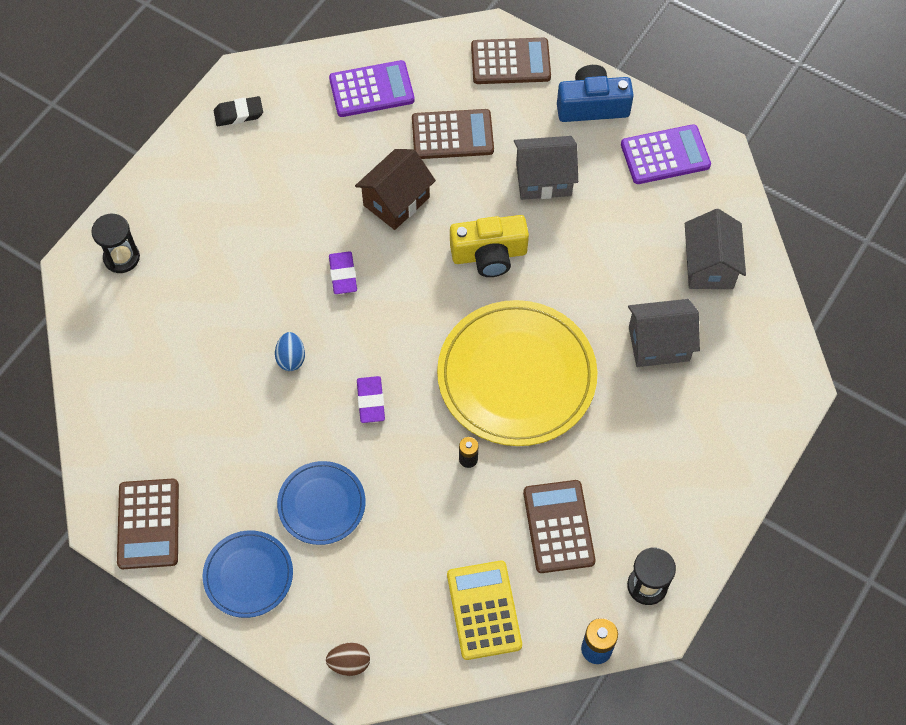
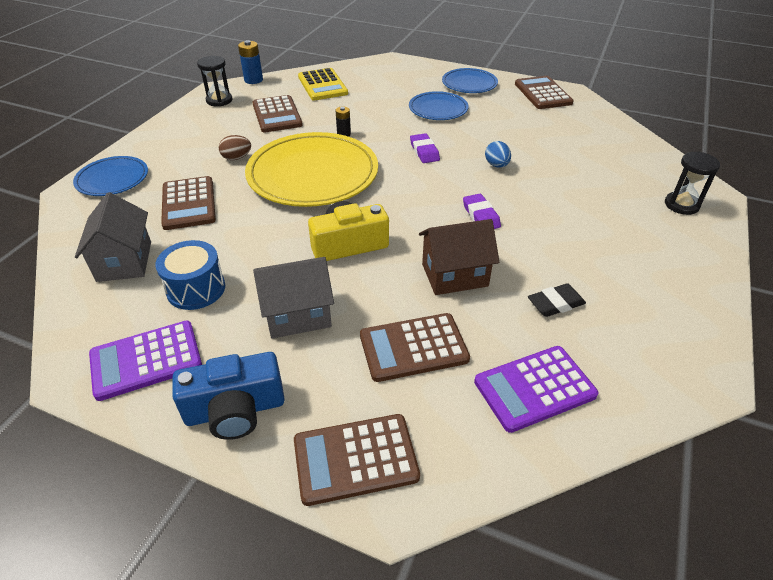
camera: 170 degrees right, 20 degrees down
black eraser [214,96,263,126] -> black eraser moved to [528,283,586,317]
brown egg [326,642,370,676] -> brown egg moved to [219,135,251,160]
brown house [355,149,436,230] -> brown house turned 45 degrees clockwise [419,219,499,295]
grey house [628,299,700,367] -> brown calculator [161,176,216,230]
none -> blue plate [73,156,148,196]
none -> blue drum [155,240,225,310]

